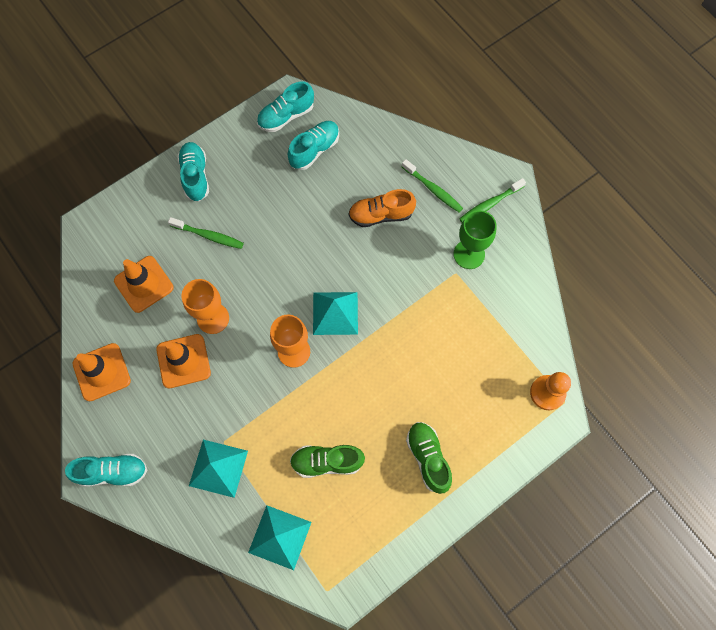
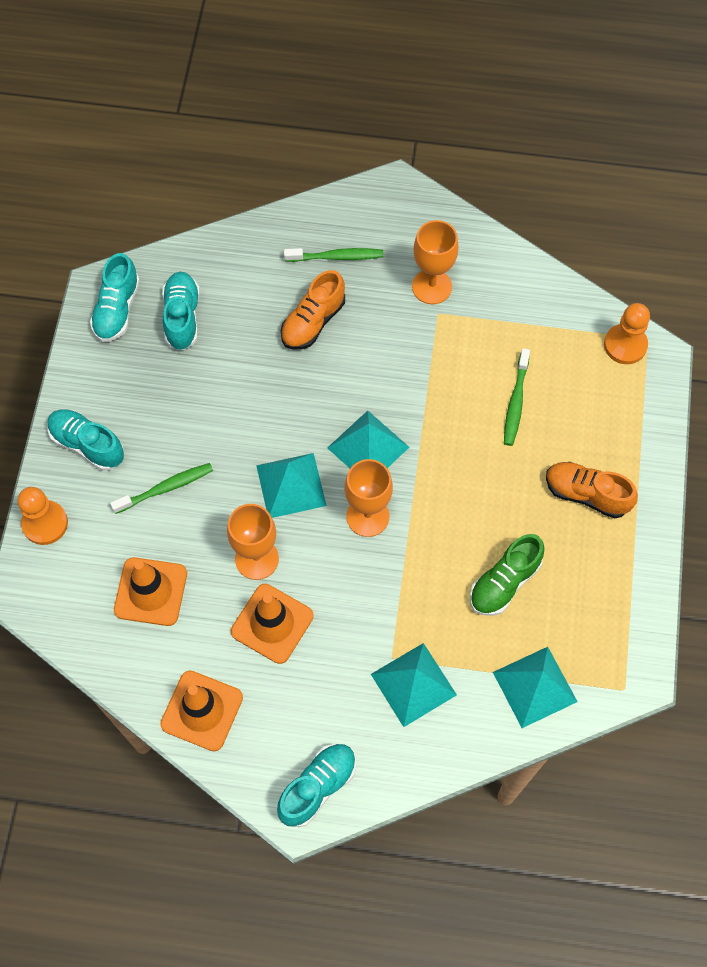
camera: 45 degrees left, 5 degrees down
green shoe [406,422,452,494] -> orange shoe [546,462,638,518]
green goblet [454,210,497,269] -> orange goblet [412,220,459,304]
green toothbrush [459,178,526,223] -> green toothbrush moved to [504,348,530,446]
none -> orange pawn [18,487,68,545]
none -> turquoise pyramid [256,453,327,518]

